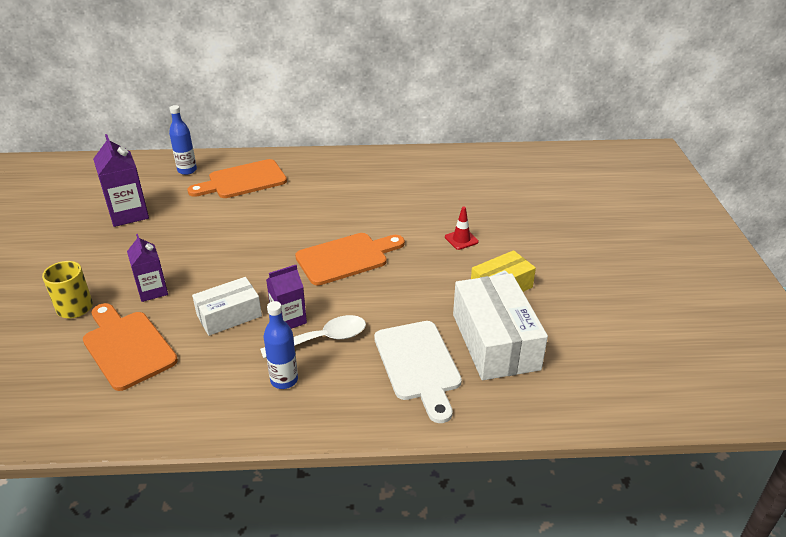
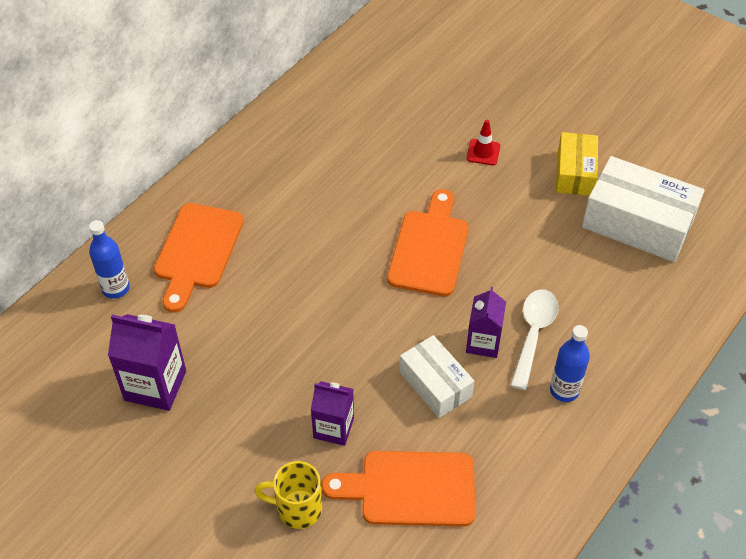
camera: 50 degrees left, 15 degrees up
white box [192,277,262,336] -> white box turned 45 degrees counterclockwise [399,335,474,418]
white cutting board [374,321,462,423] -> none

